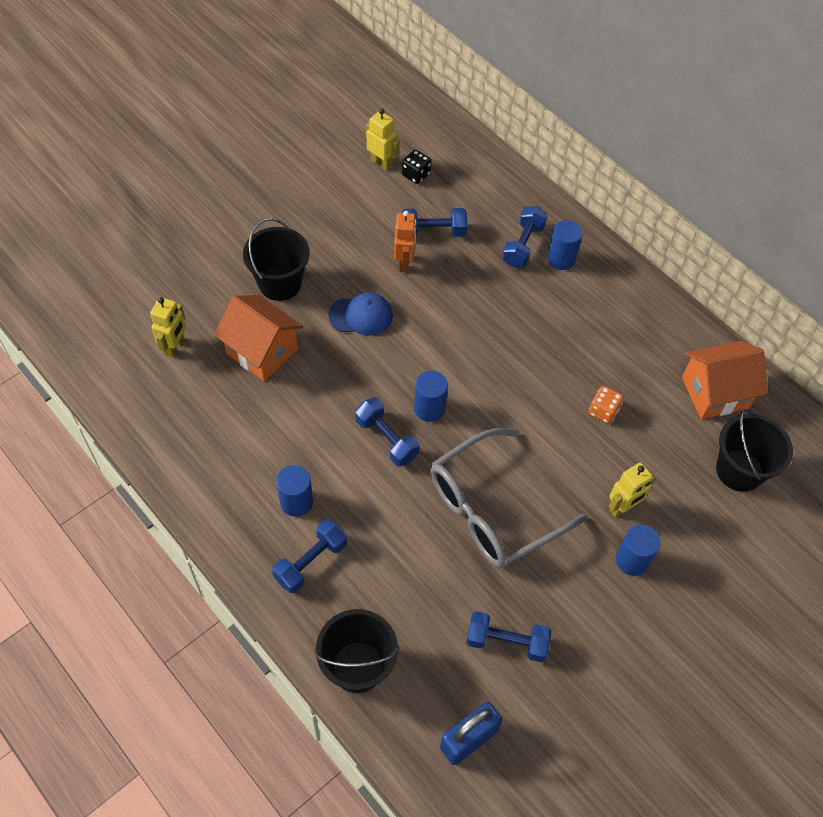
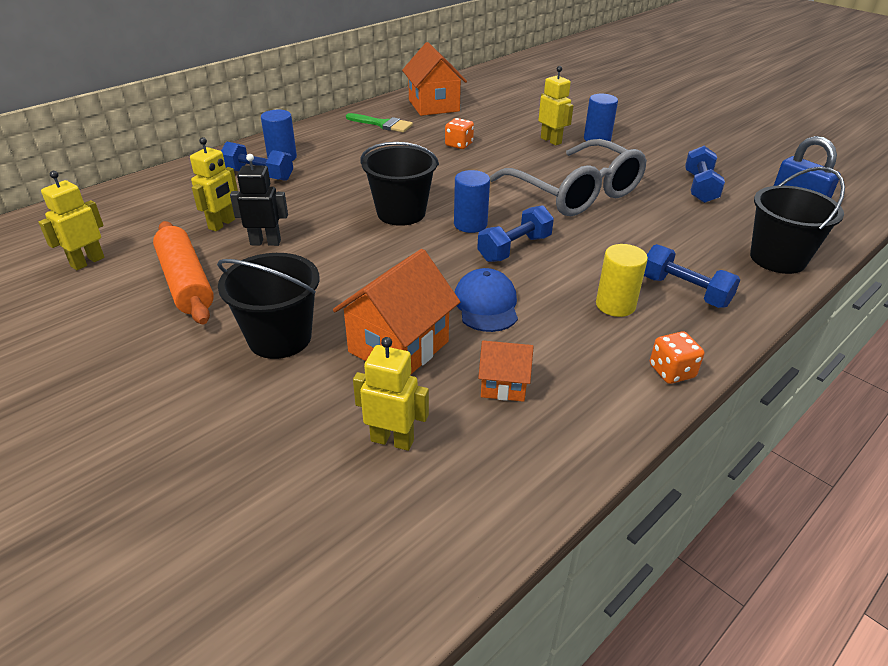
camera: 90 degrees left, 20 degrees down
blue cylinder [276,465,313,517] -> yellow cylinder [596,244,648,317]
blue cap [328,292,393,336] -> blue cap moved to [454,268,518,332]
orange robot [394,211,416,272] -> black robot [230,154,288,246]
black dice [402,150,431,184] -> none
blue dumbbell [402,208,467,237] -> yellow robot [190,137,238,232]
black bucket [716,409,793,492] -> black bucket moved to [360,142,439,226]
none -> orange rolling pin [153,221,214,325]
none -> green brush [346,113,413,132]
none -> orange house [478,341,534,402]
none -> orange dice [650,331,704,384]

